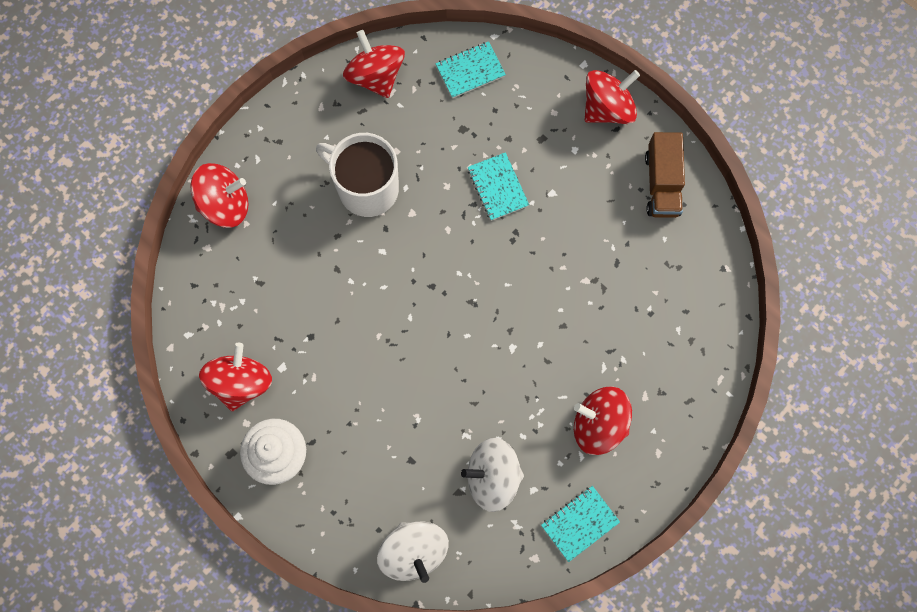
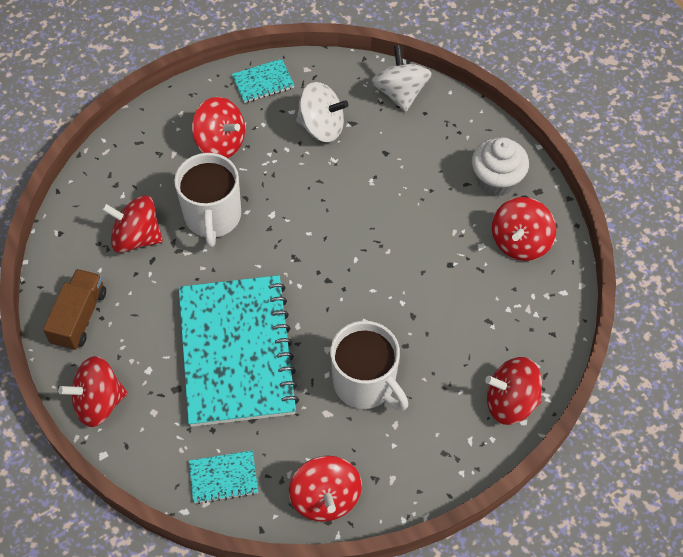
camera: 165 degrees left, 15 degrees down
turquoise notebook [468,152,529,221] -> turquoise notebook [179,275,299,427], size x2.47
none -> red spinning top [101,195,163,253]
none -> white mug [174,153,241,248]

